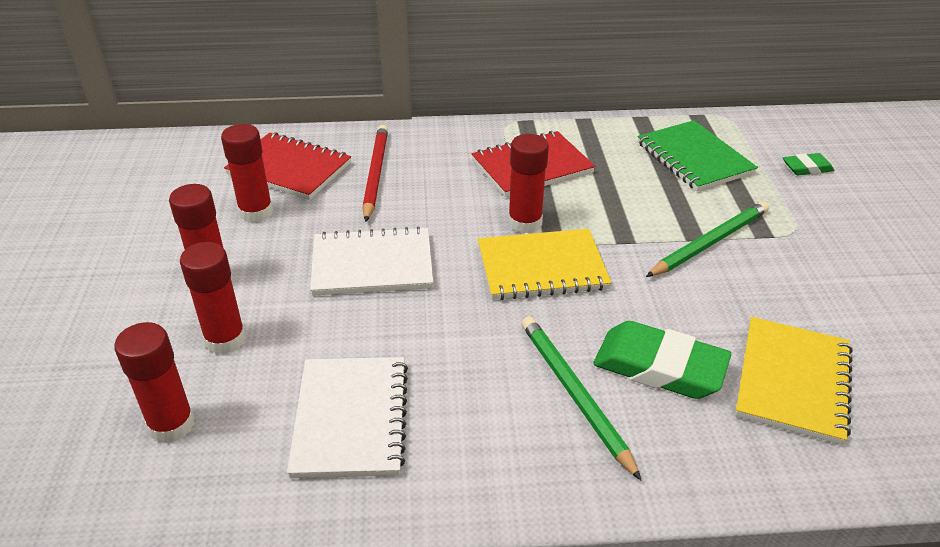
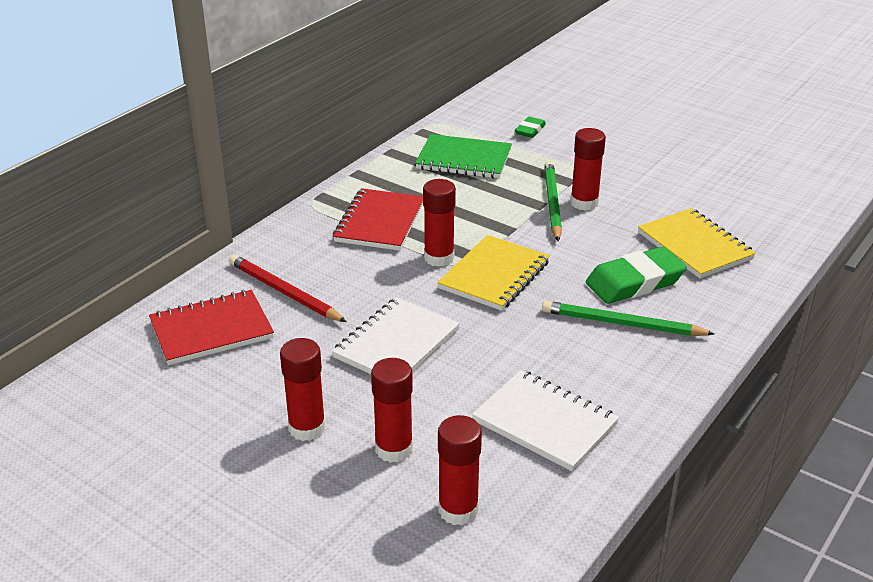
camera: 50 degrees left, 5 degrees down
red glue stick [221,124,273,223] -> red glue stick moved to [570,128,606,211]

